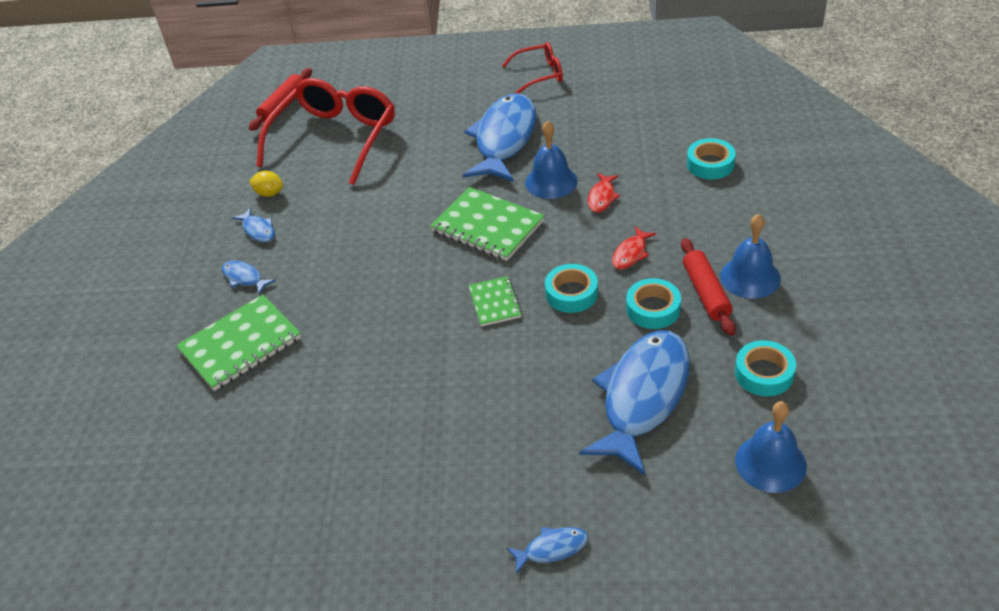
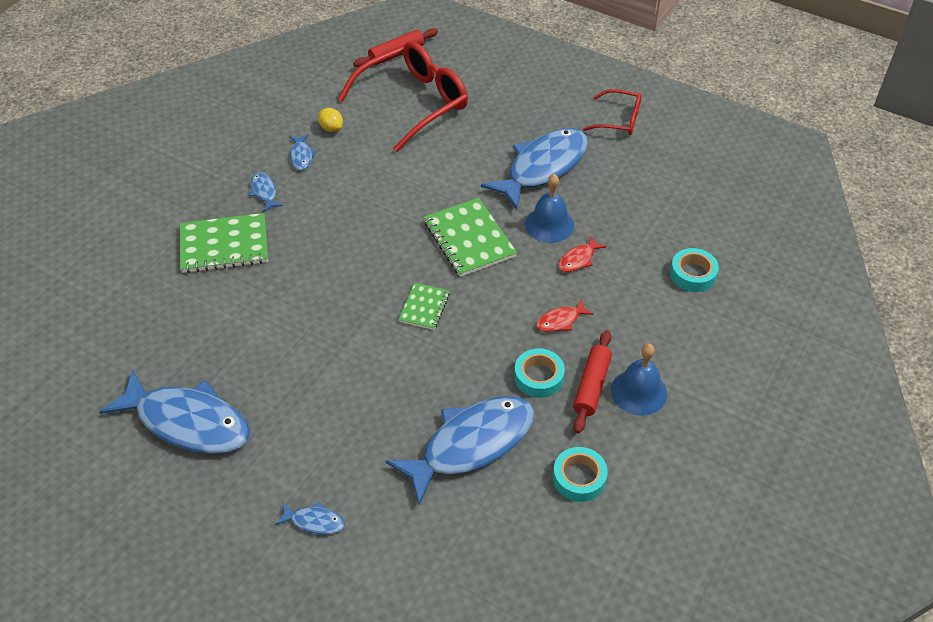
camera: 25 degrees right, 5 degrees up
turquoise tape [545,264,598,313] -> none
blue bell [735,401,807,493] -> none
none -> blue fish [99,369,250,454]

